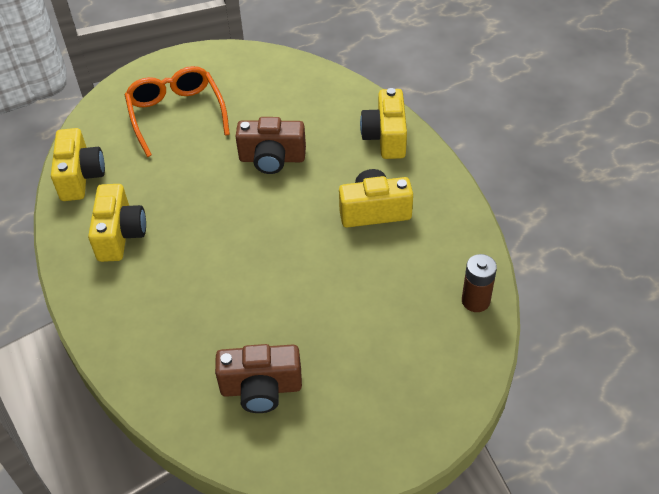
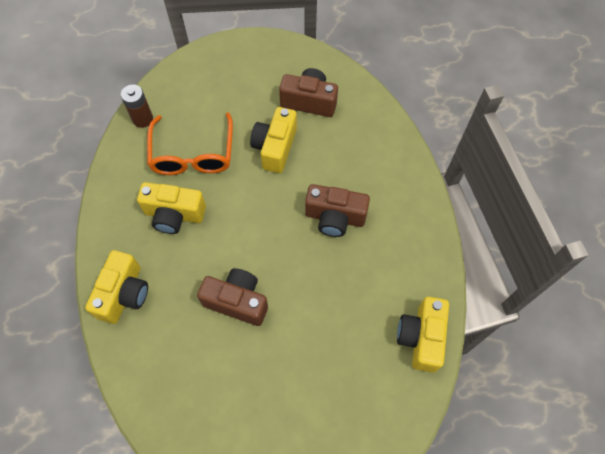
camera: 165 degrees left, 15 degrees up
yellow camera [88,184,146,262] -> yellow camera moved to [250,107,297,173]
orange glasses [125,66,230,157] -> orange glasses moved to [147,112,233,175]
none -> brown camera [305,184,370,237]

